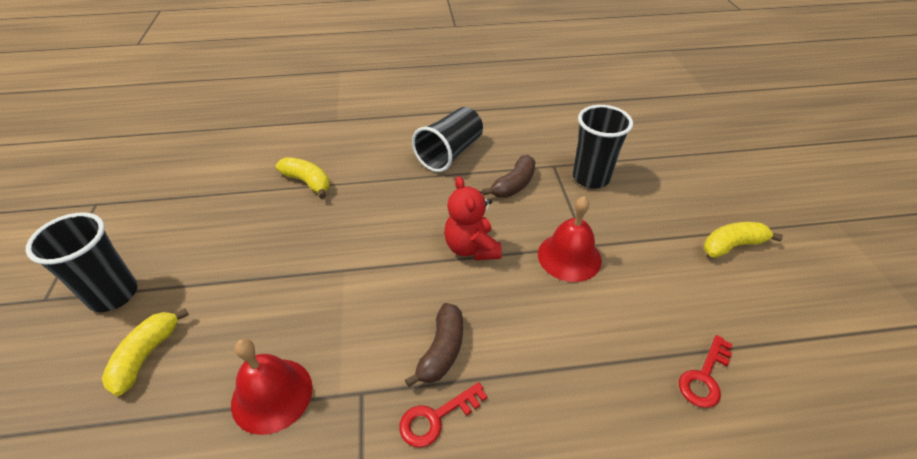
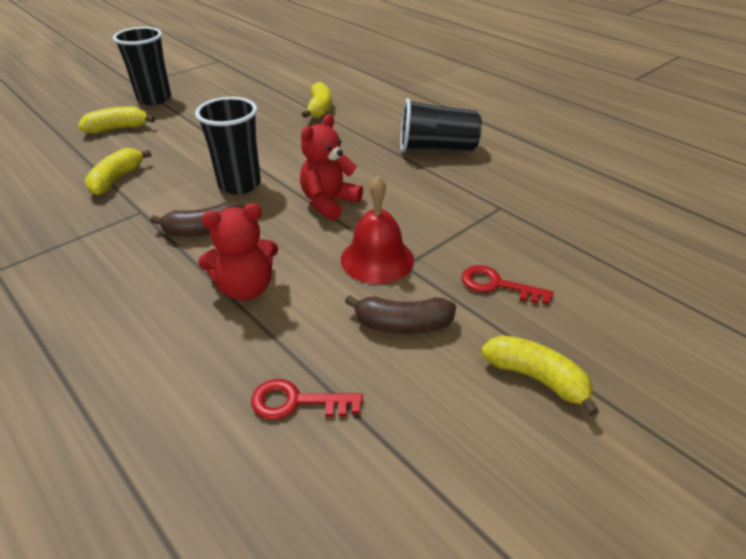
camera: 55 degrees right, 5 degrees down
red bell [231,339,313,435] -> yellow banana [84,148,152,195]
red key [399,382,488,447] -> red key moved to [462,265,553,304]
brown banana [482,155,535,198] -> brown banana moved to [345,295,456,334]
black cup [573,105,633,189] -> black cup moved to [195,97,261,194]
none -> red teddy bear [198,203,279,301]

